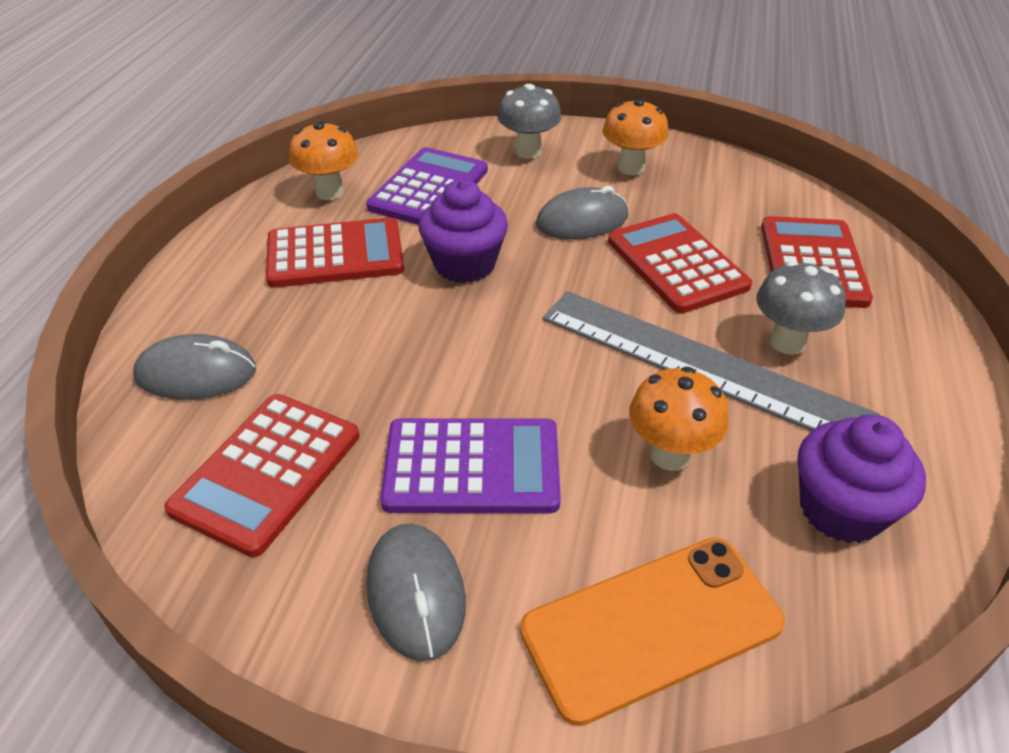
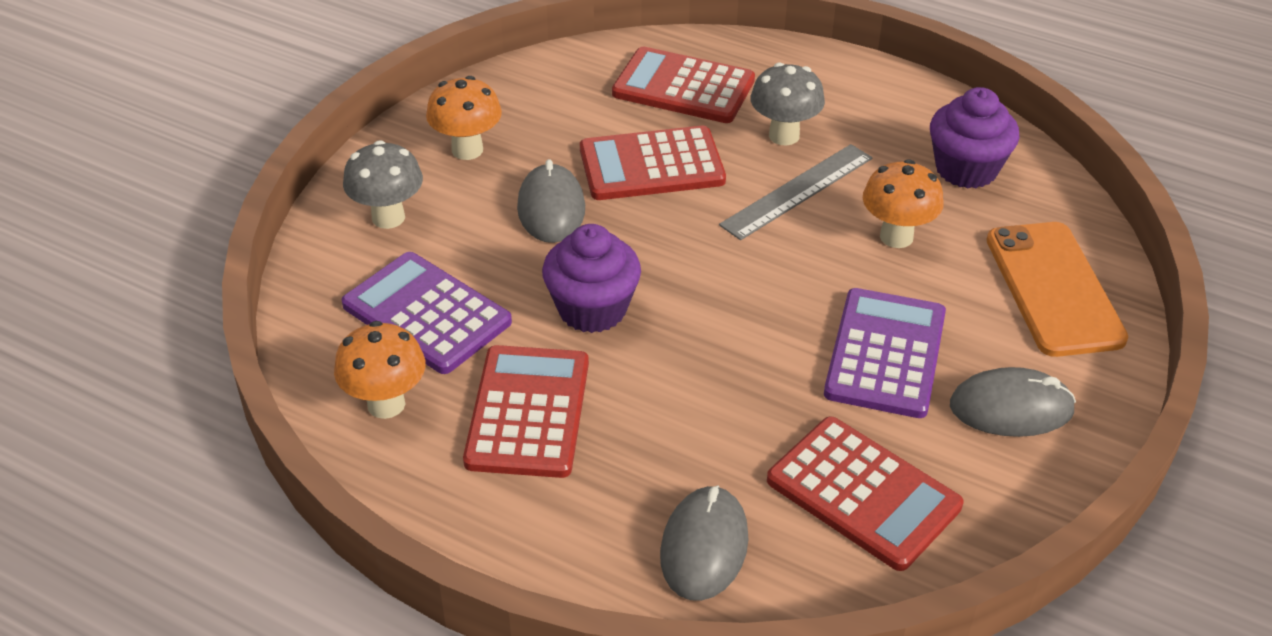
camera: 75 degrees left, 0 degrees up
grey ruler [542,291,880,431] -> grey ruler [719,144,873,240], size x0.63

